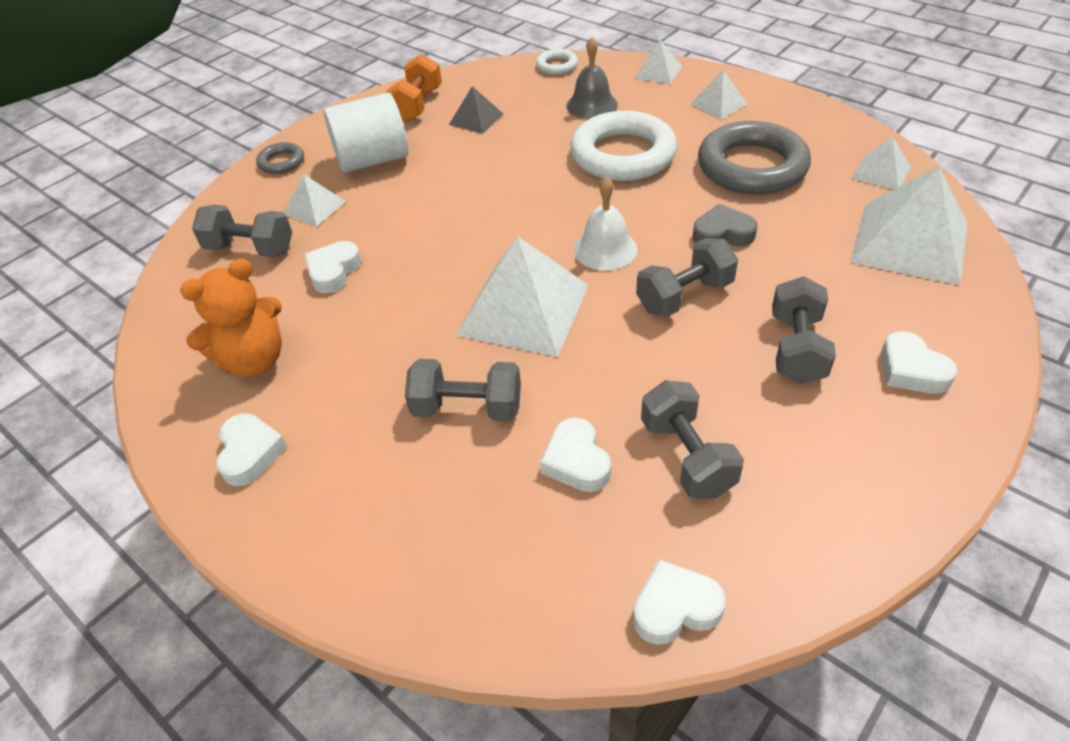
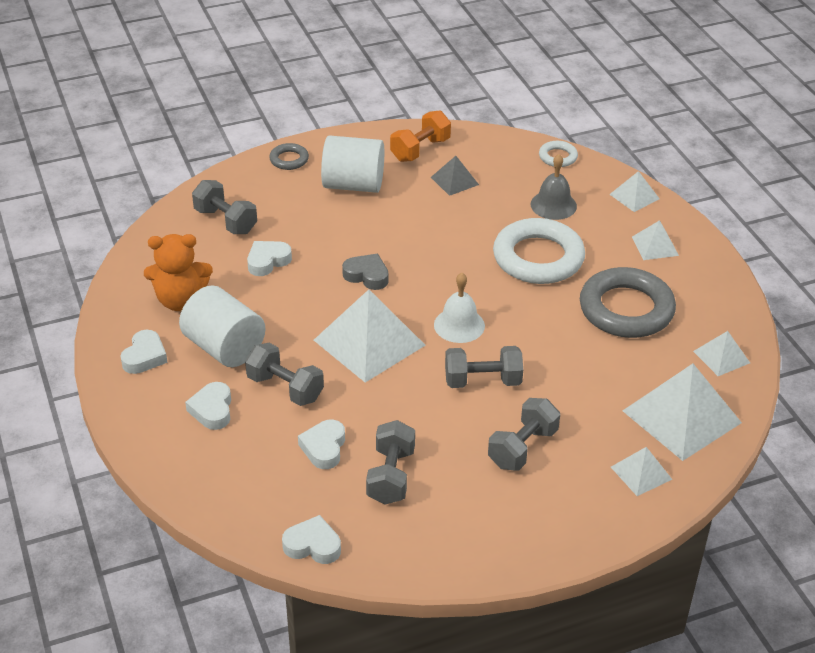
camera: 25 degrees right, 5 degrees down
white pyramid [284,174,346,227] -> white pyramid moved to [611,447,673,496]
grey heart [693,204,757,246] -> grey heart moved to [342,254,388,290]
white heart [881,331,957,394] -> white heart moved to [185,382,231,430]
none -> white cylinder [179,285,266,367]

